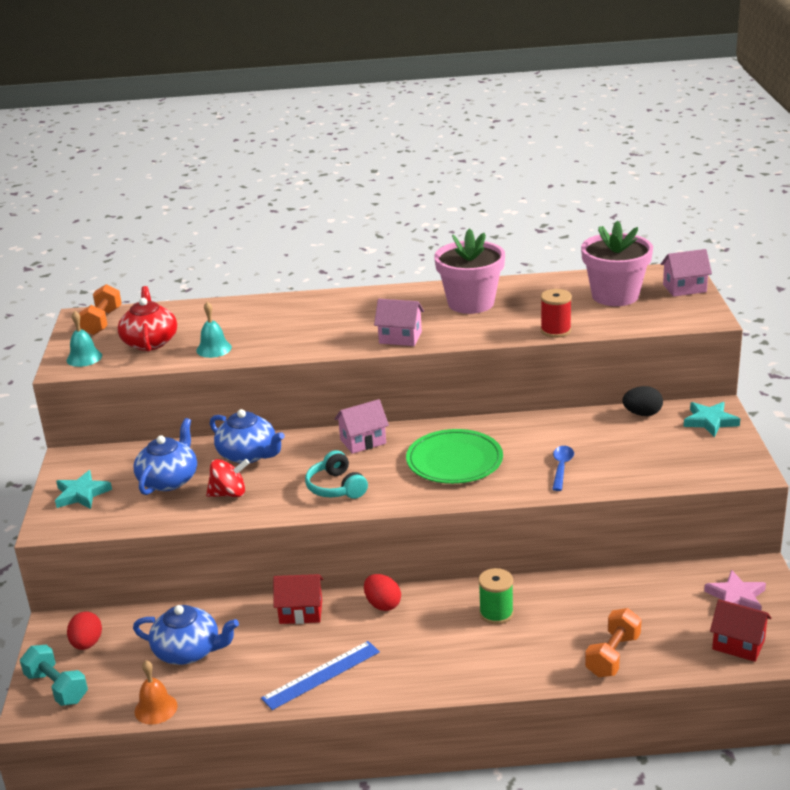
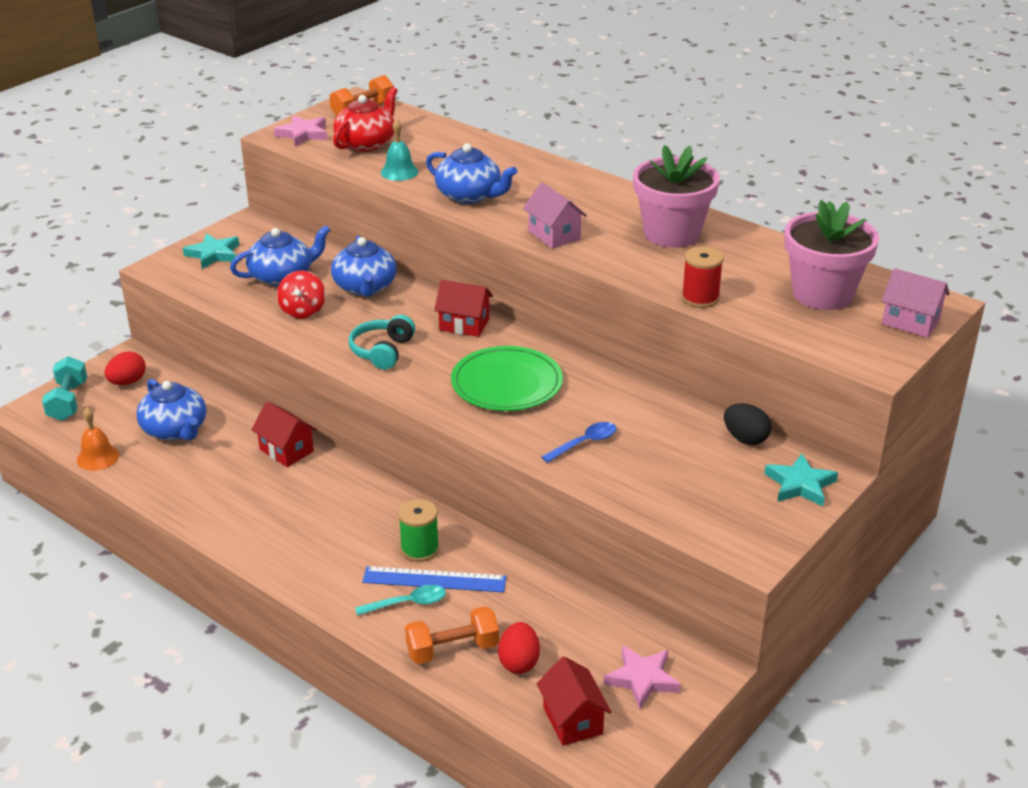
camera: 40 degrees right, 5 degrees up
turquoise bell [67,311,102,367] -> pink star [274,115,327,147]
red spinning top [206,459,250,497] -> red spinning top turned 60 degrees clockwise [277,270,325,319]
blue ruler [261,641,380,710] -> blue ruler moved to [362,566,507,593]
pink house [335,399,389,454] -> red house [434,280,493,337]
red egg [364,574,401,611] -> red egg moved to [498,622,540,674]
none -> turquoise spoon [355,585,446,616]
none -> blue teapot [426,143,517,204]

